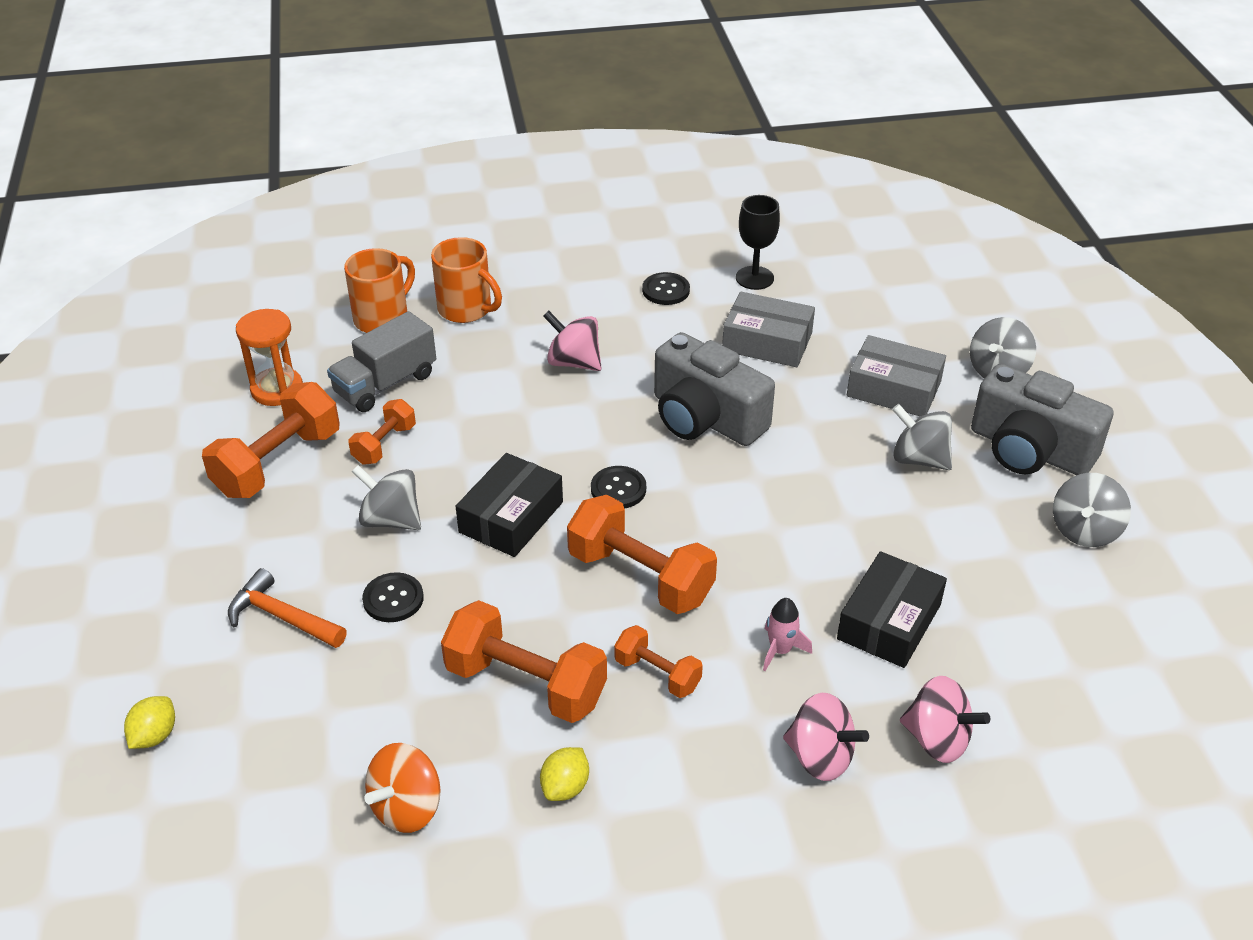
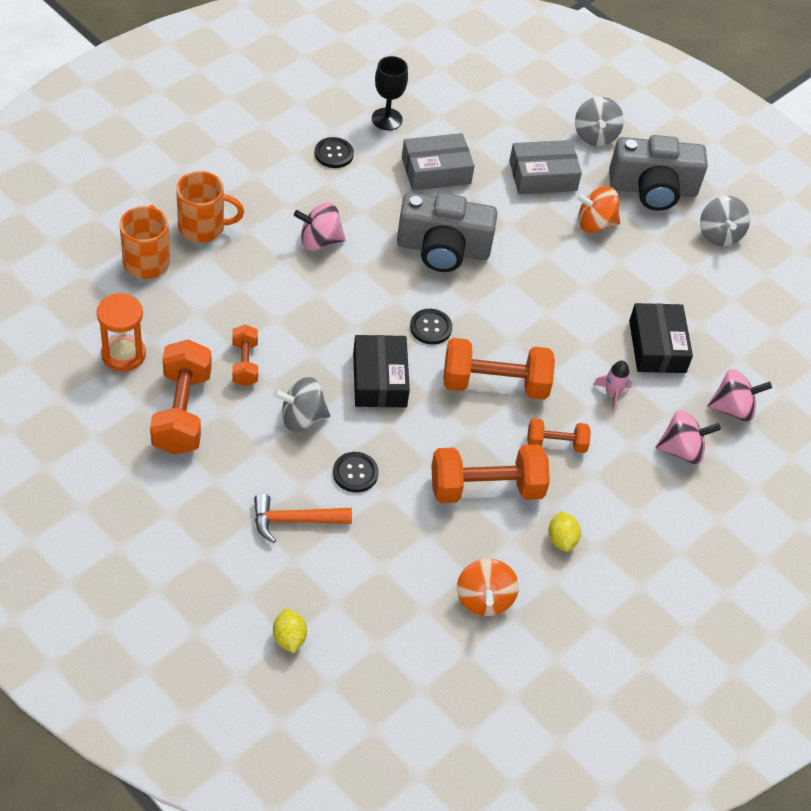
camera: 40 degrees left, 10 degrees up
grey truck [327,311,436,412] -> none
grey spinning top [892,404,952,470] -> orange spinning top [576,186,620,233]

